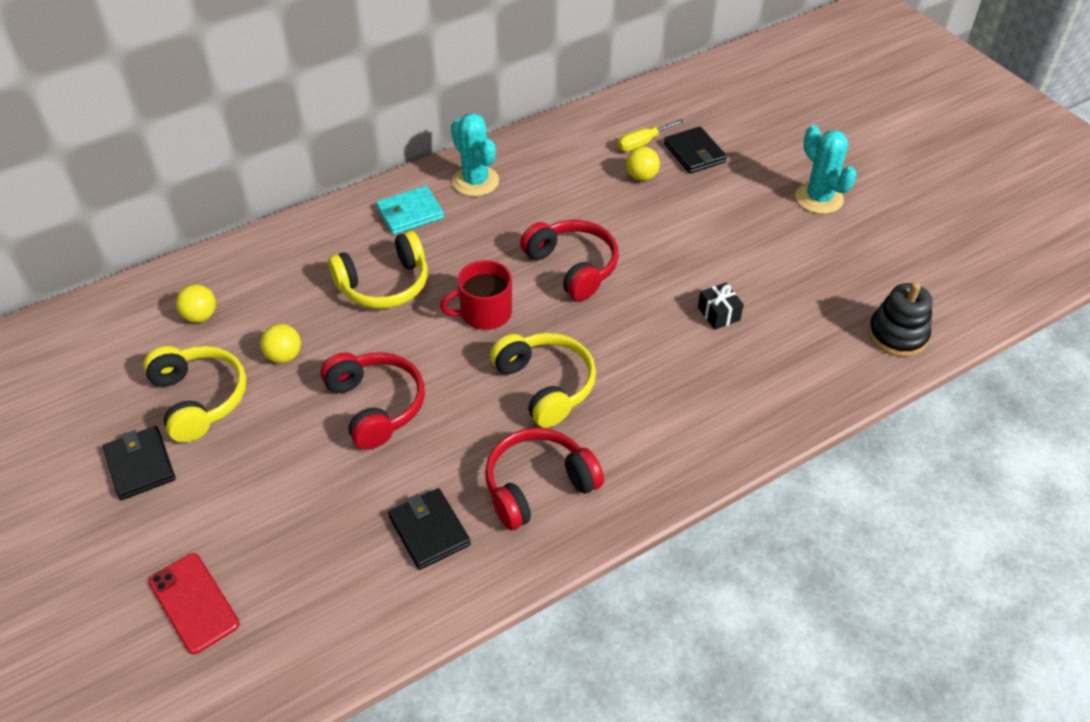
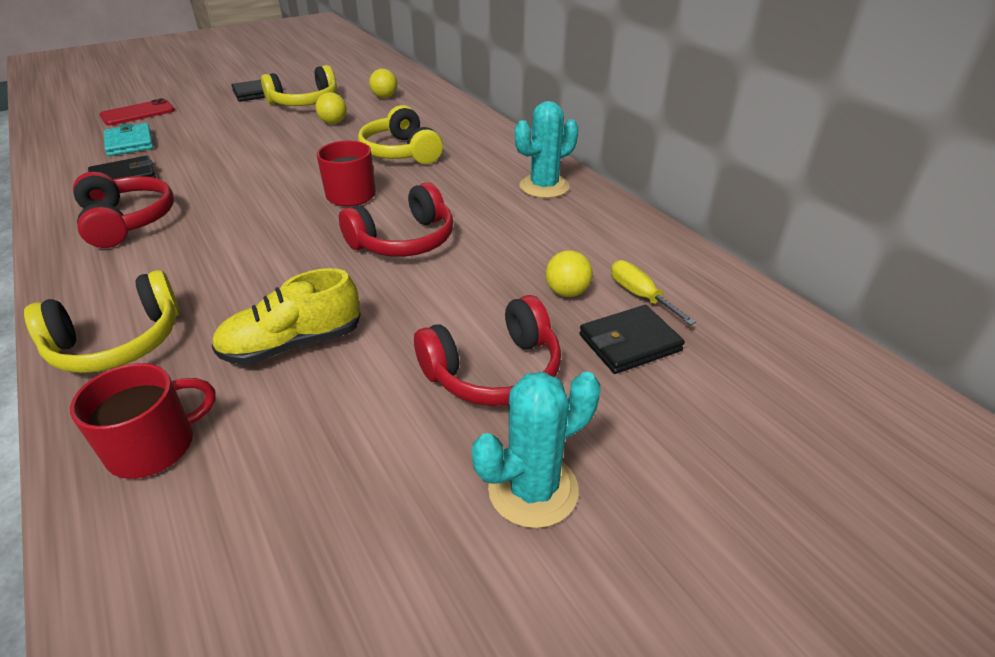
camera: 90 degrees right, 10 degrees down
red headphones [320,352,425,450] -> red headphones moved to [414,295,561,406]
turquoise wallet [376,186,444,235] -> turquoise wallet moved to [104,123,154,156]
yellow headphones [490,333,596,428] -> yellow headphones moved to [24,270,180,373]
black gift [698,283,744,330] -> yellow shoe [211,268,360,365]
black stacking toy [868,282,933,357] -> none
none -> red mug [70,363,216,479]

